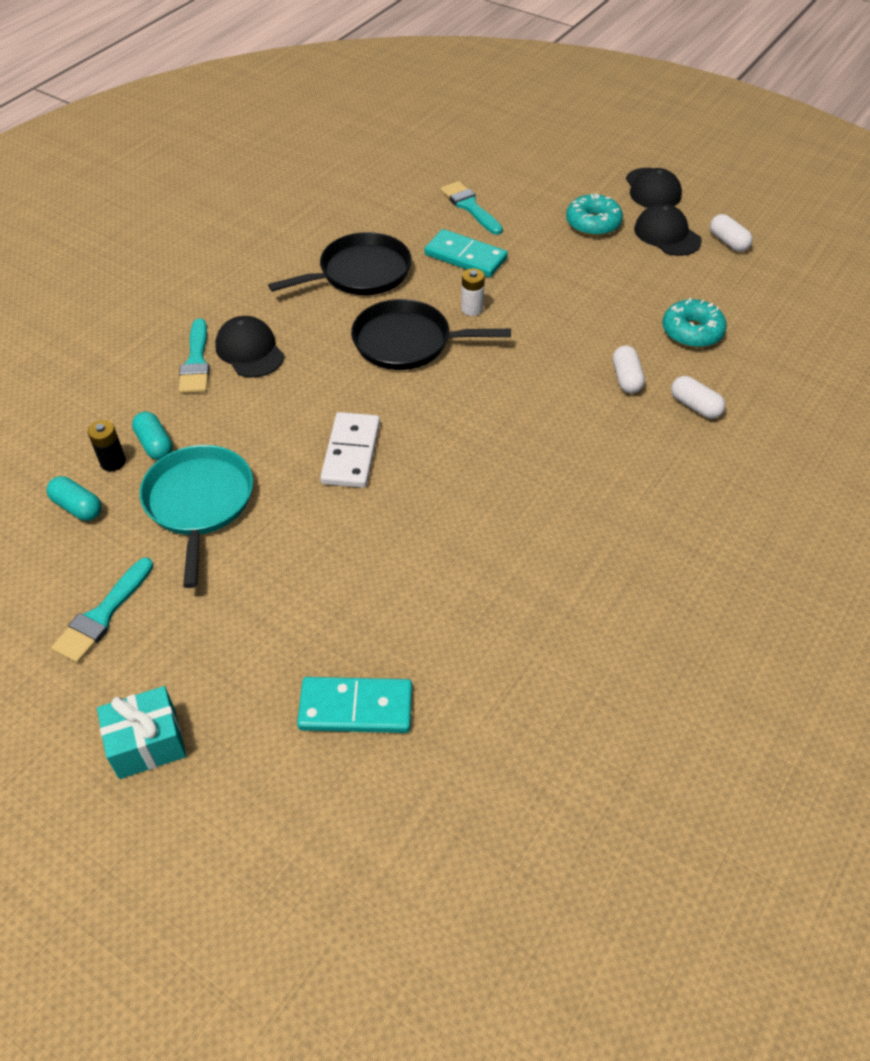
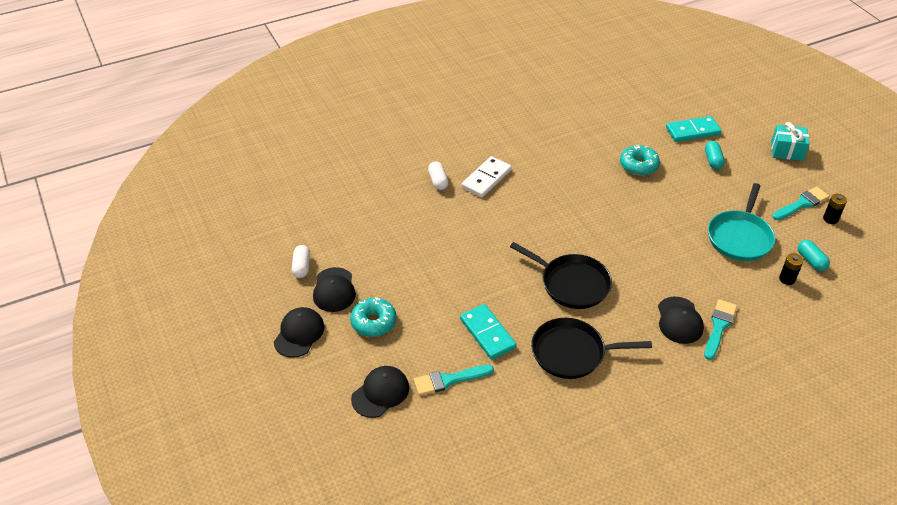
camera: 150 degrees left, 5 degrees down
turquoise capsule [132,412,173,460] -> turquoise capsule moved to [705,141,725,169]
turquoise domino [297,677,412,733] -> turquoise domino turned 45 degrees counterclockwise [666,116,722,142]
white domino [320,412,380,488] -> white domino moved to [461,156,512,198]
turquoise brush [440,181,503,235] -> turquoise brush turned 75 degrees clockwise [414,365,494,396]
white battery [461,268,485,316] -> none
white capsule [613,345,645,393] -> none
turquoise donut [663,298,727,348] -> turquoise donut moved to [620,145,660,176]
none -> black cap [351,366,409,418]
none -> black battery [823,194,847,224]

